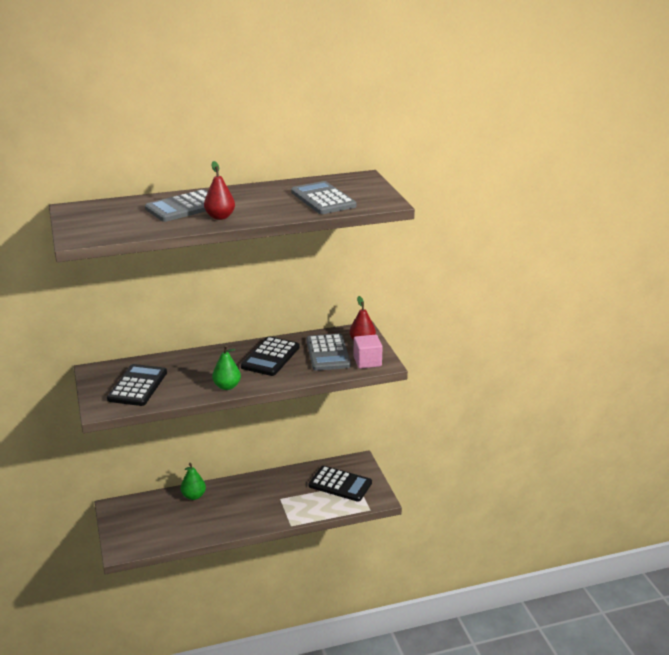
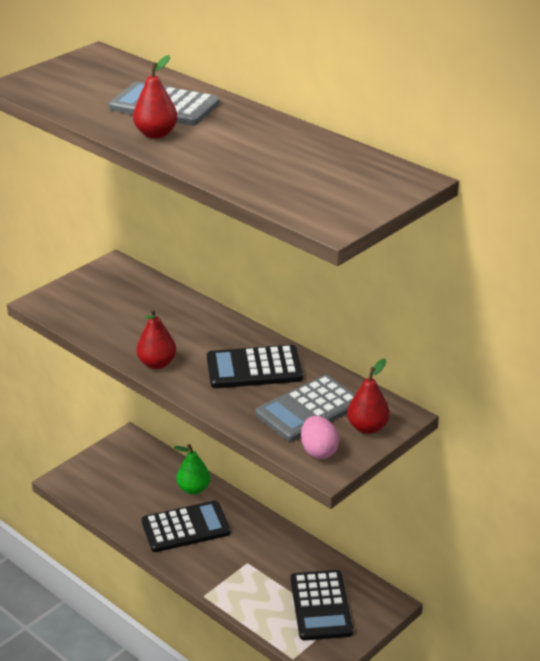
camera: 60 degrees right, 5 degrees up
black calculator [107,364,167,406] -> black calculator moved to [142,501,231,552]
green pear [212,345,241,390] -> red pear [136,308,176,369]
grey calculator [291,181,357,214] -> none
pink cube [354,335,383,369] -> pink egg [301,416,339,459]

